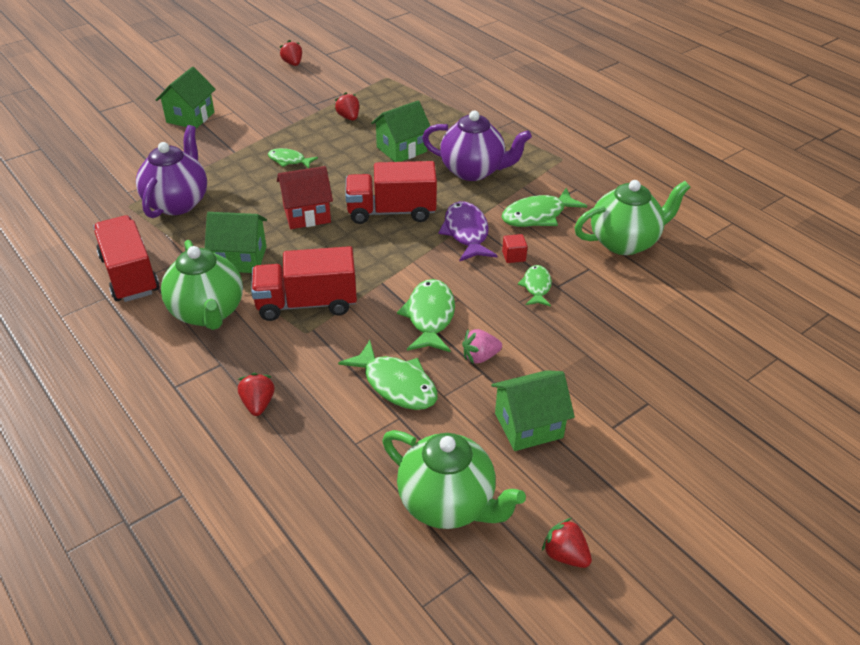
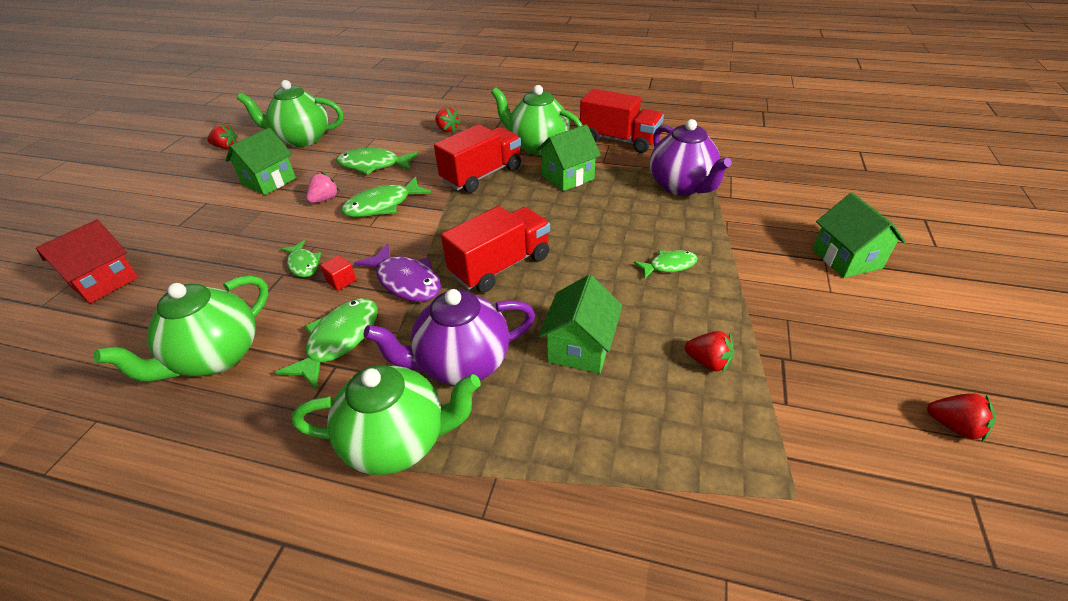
camera: 145 degrees right, 0 degrees up
red house [277,166,333,229] -> red house moved to [36,219,138,304]
green fish [397,279,455,352] -> green fish turned 90 degrees clockwise [341,176,432,217]
none -> green teapot [291,365,481,475]

